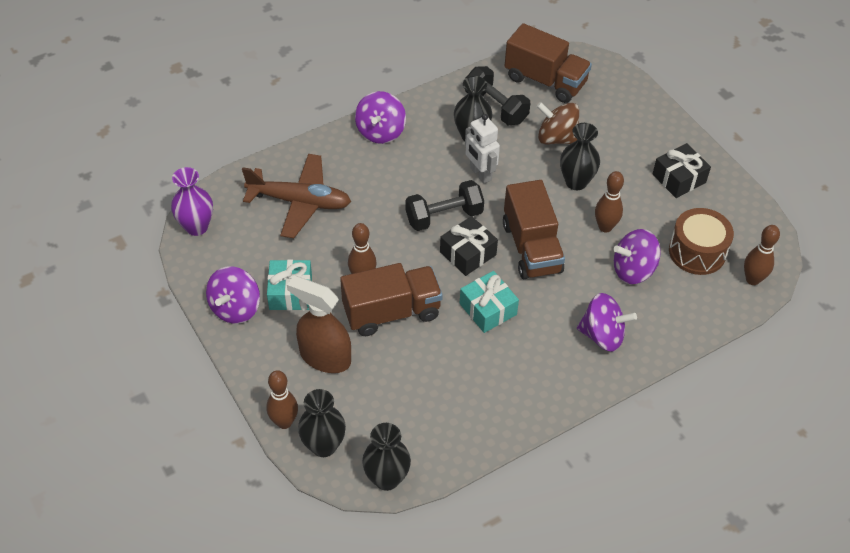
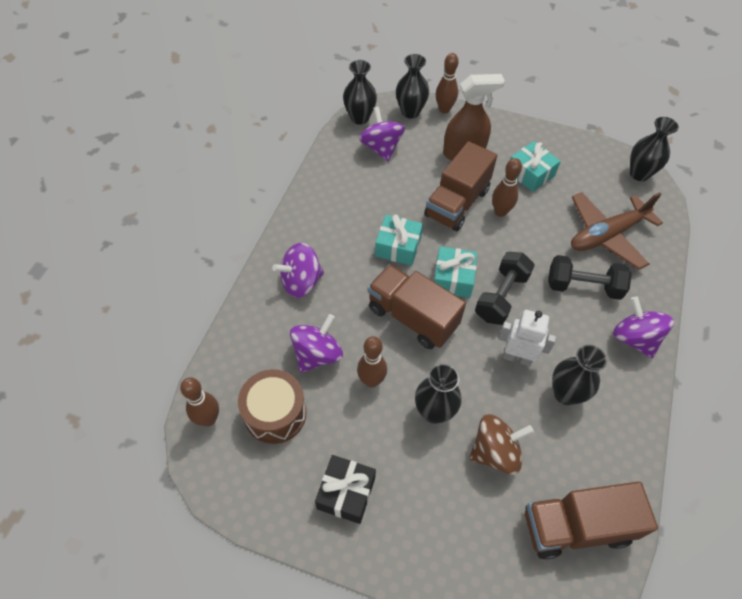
camera: 140 degrees right, 5 degrees up
purple vase [171,167,213,236] -> black vase [630,117,679,181]
purple spinning top [206,266,260,324] -> purple spinning top moved to [359,107,405,161]
black gift [440,216,498,276] -> turquoise gift [434,246,477,298]
black dumbbell [465,66,530,125] -> black dumbbell moved to [548,255,632,300]

